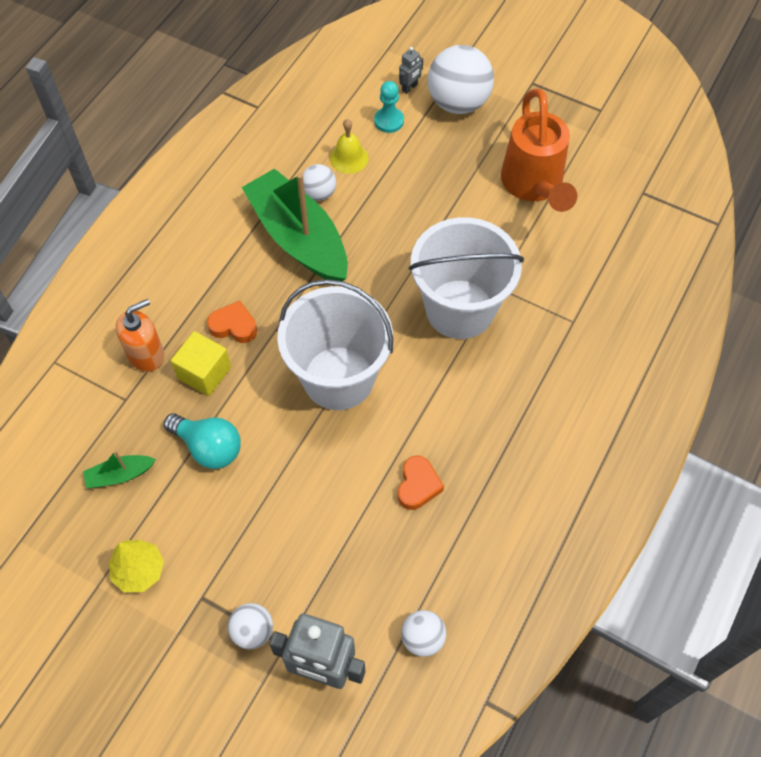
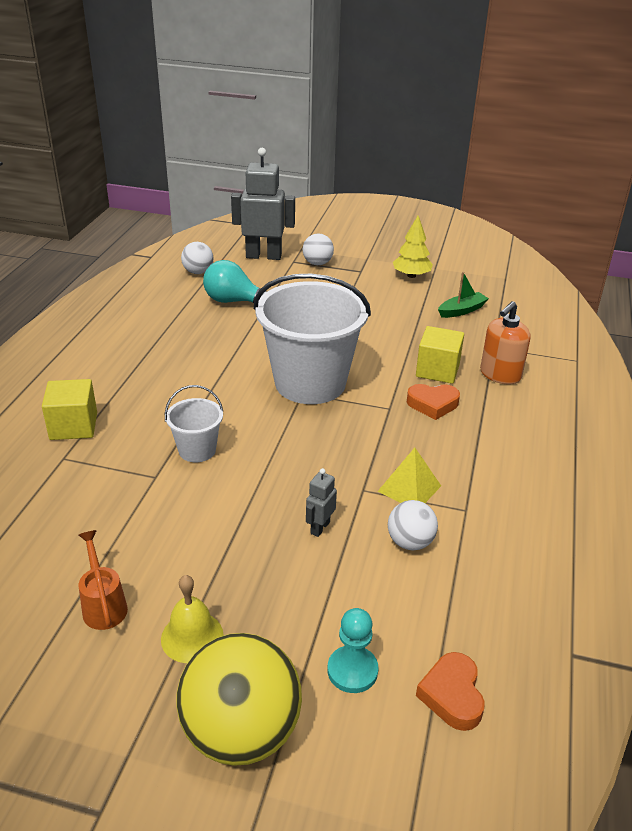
camera: 165 degrees right, 25 degrees down
turquoise light bulb [164,413,241,469] -> turquoise light bulb moved to [203,260,268,303]
green boat [242,168,348,281] -> yellow pyramid [378,447,441,503]
yellow bell [330,119,368,174] -> yellow bell moved to [161,575,224,663]
orange heart [398,456,444,510] -> orange heart moved to [416,652,485,731]
grey robot [399,47,423,94] -> grey robot moved to [306,468,337,537]
white bucket [409,217,524,339] -> white bucket [165,385,223,462], size x0.47
white ball [427,45,494,114] -> yellow ball [177,633,302,766]
orange watering can [501,89,577,212] -> orange watering can [78,530,128,630], size x0.46
none -> yellow cube [42,379,97,440]

